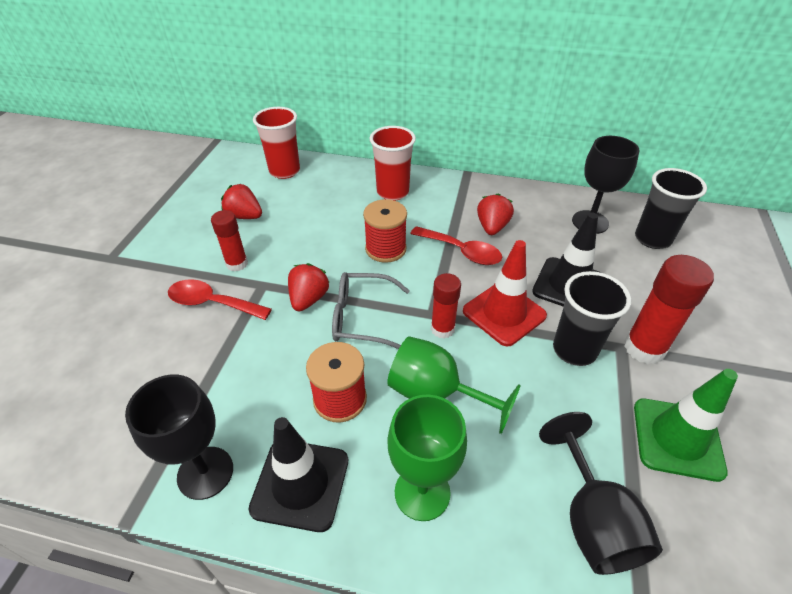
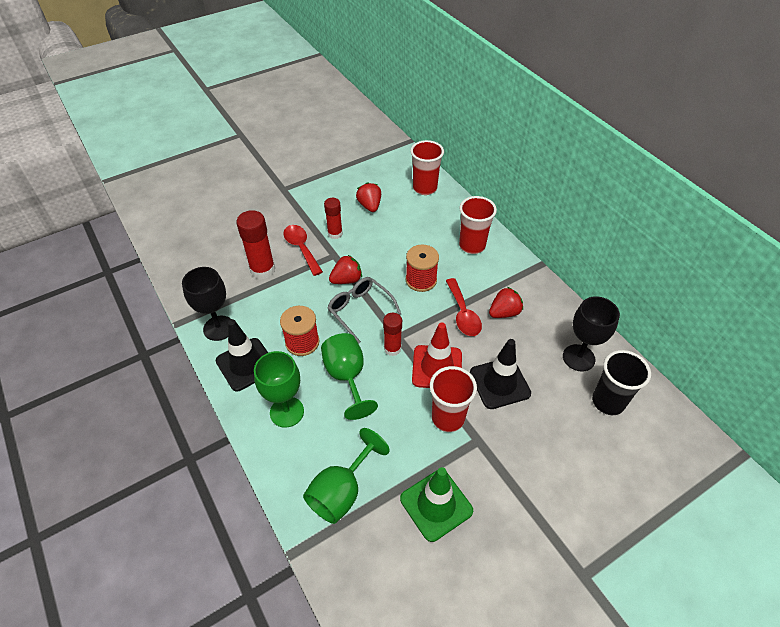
camera: 45 degrees right, 5 degrees up
black goblet [539,412,663,575] -> green goblet [303,428,390,524]
black cup [553,271,631,366] -> red cup [430,366,477,432]
red glue stick [624,255,714,364] -> red glue stick moved to [236,210,275,279]

